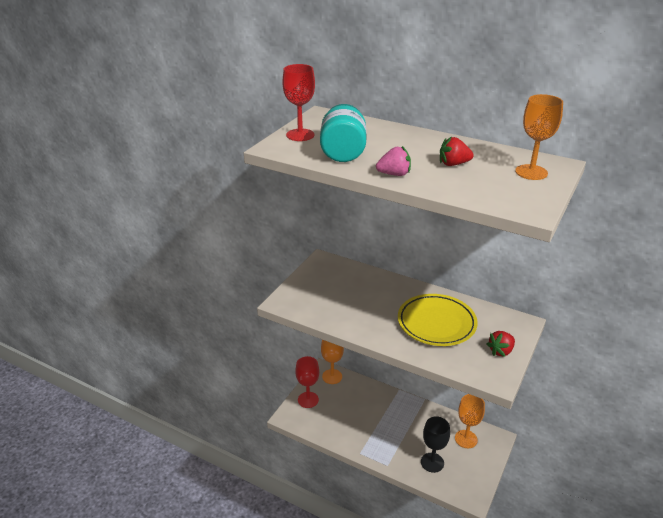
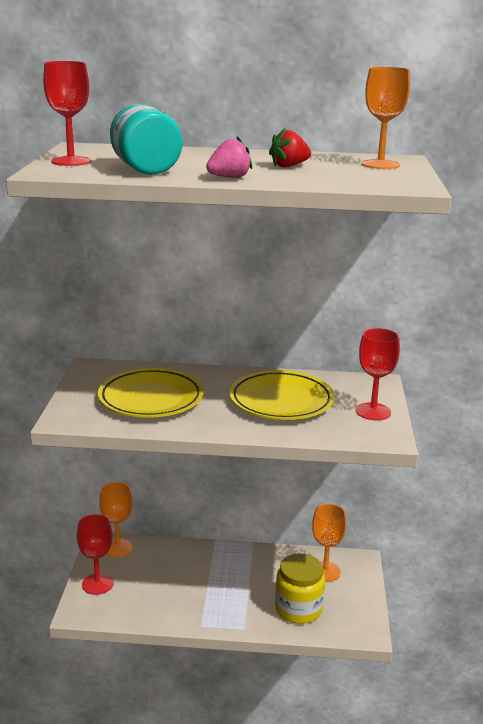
camera: 25 degrees left, 10 degrees down
black goblet [421,416,450,473] -> yellow jar [275,553,325,624]
red strawberry [487,331,515,357] -> red goblet [356,328,400,420]
none -> yellow plate [98,368,204,418]

